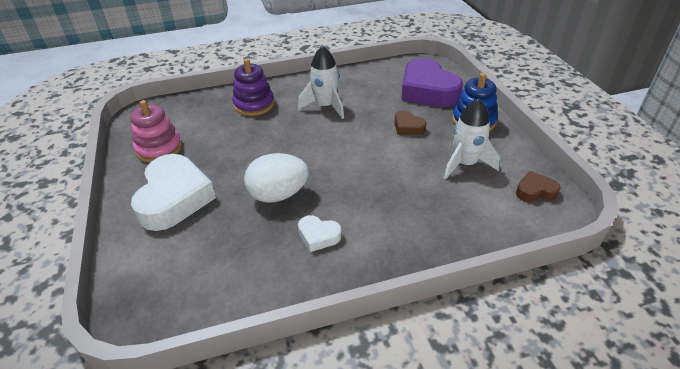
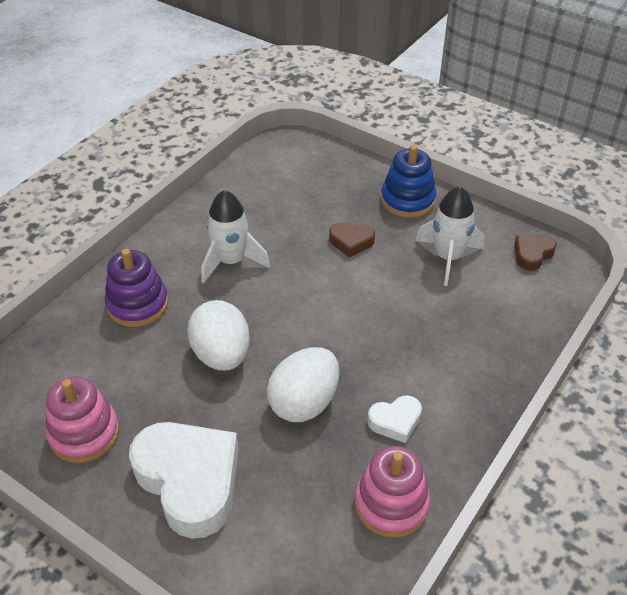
camera: 40 degrees left, 5 degrees up
purple heart [401,58,463,107] -> none
none -> white egg [187,300,250,371]
none -> pink stacking toy [354,446,430,538]

